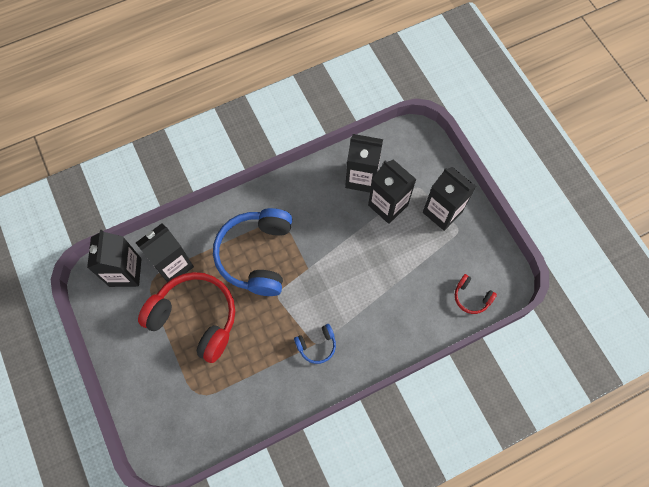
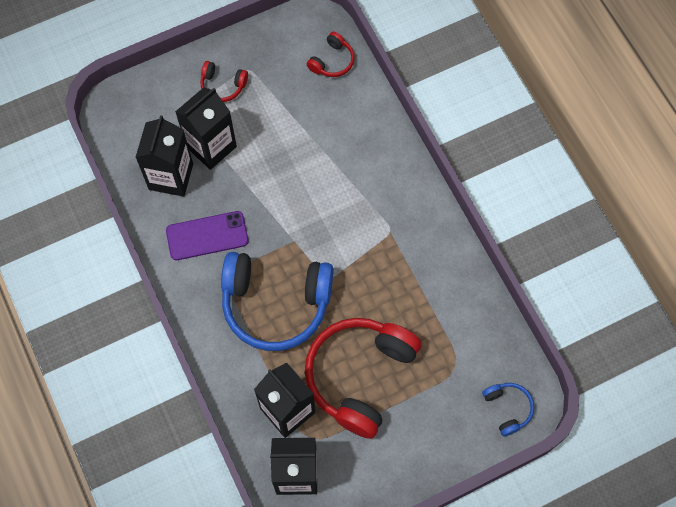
camera: 90 degrees left, 0 degrees up
blue headphones [294,324,336,364] -> blue headphones moved to [482,383,534,436]
black carton [423,167,476,231] -> red headphones [200,61,248,102]
none -> purple phone [166,211,249,260]

